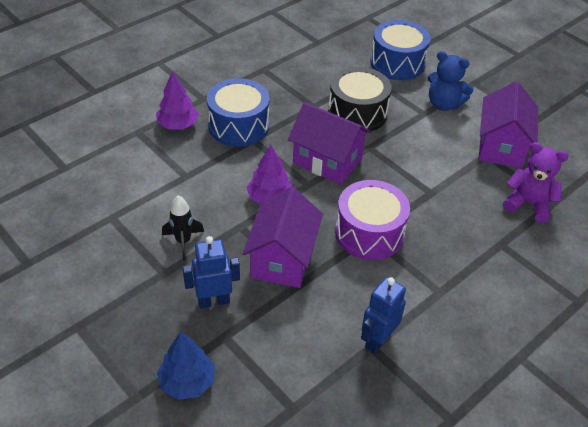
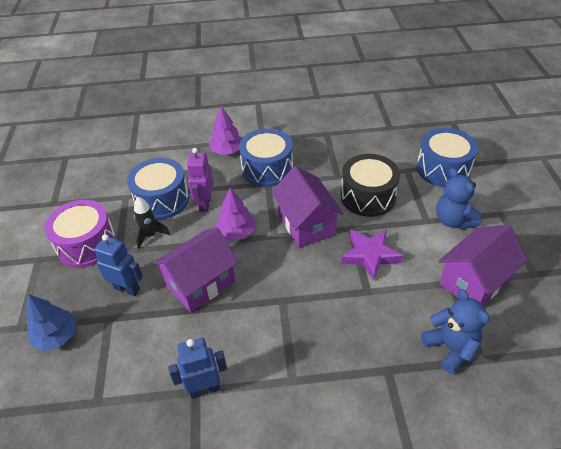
camera: 40 degrees right, 0 degrees up
purple drum [335,180,410,260] -> purple drum moved to [45,200,116,268]
purple teddy bear [503,142,569,223] -> blue teddy bear [421,289,489,374]
none -> blue drum [127,158,189,220]
none -> purple robot [187,148,213,212]
none -> purple star [341,229,403,281]

